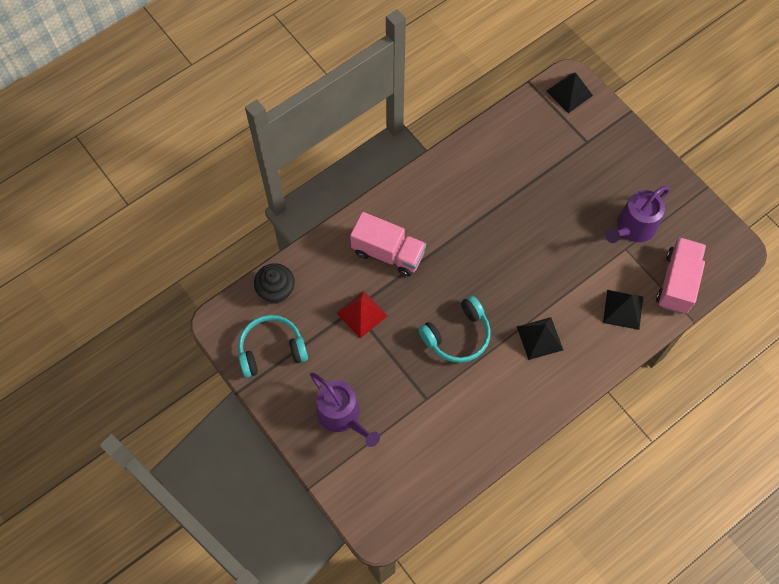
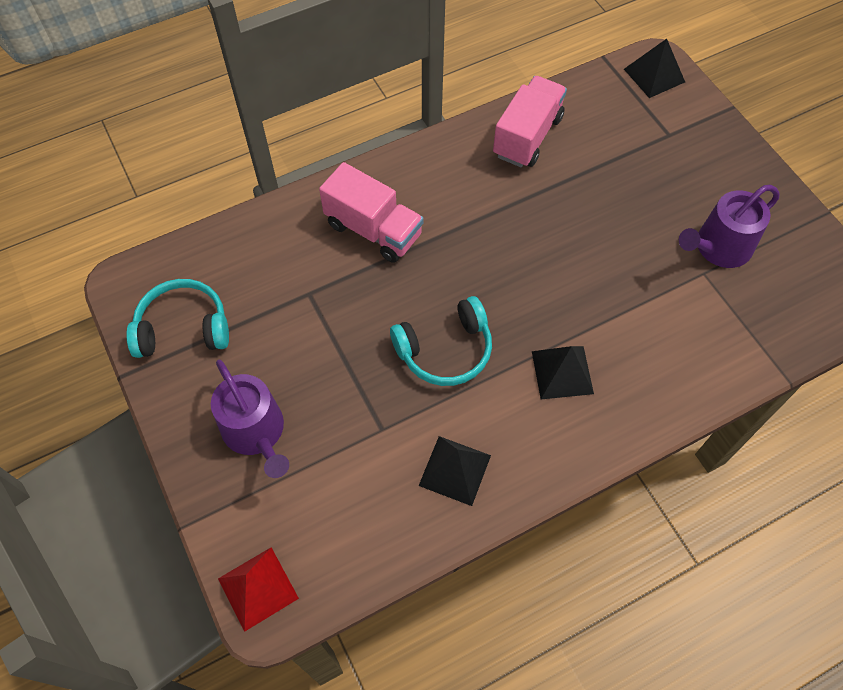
camera: 10 degrees right, 5 degrees down
black cupcake [254,263,295,304] -> none
red pyramid [337,291,388,339] -> red pyramid moved to [218,547,299,632]
black pyramid [603,290,643,330] -> black pyramid moved to [419,436,491,506]
pink truck [656,237,706,314] -> pink truck moved to [493,76,567,167]

